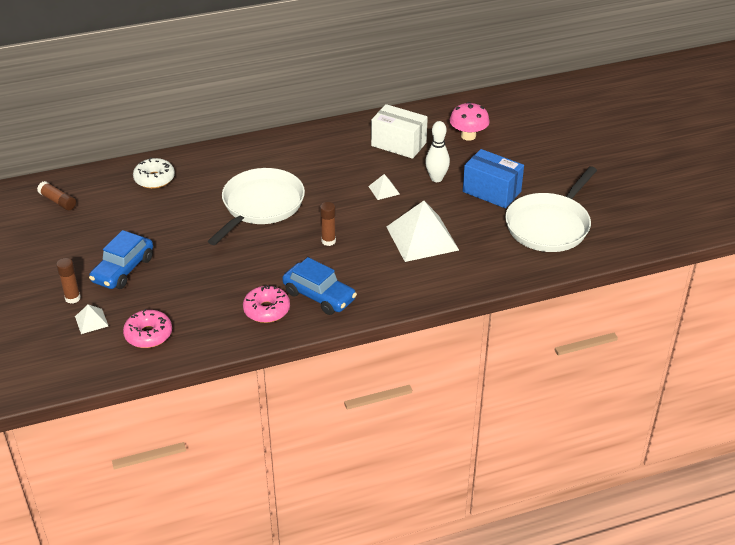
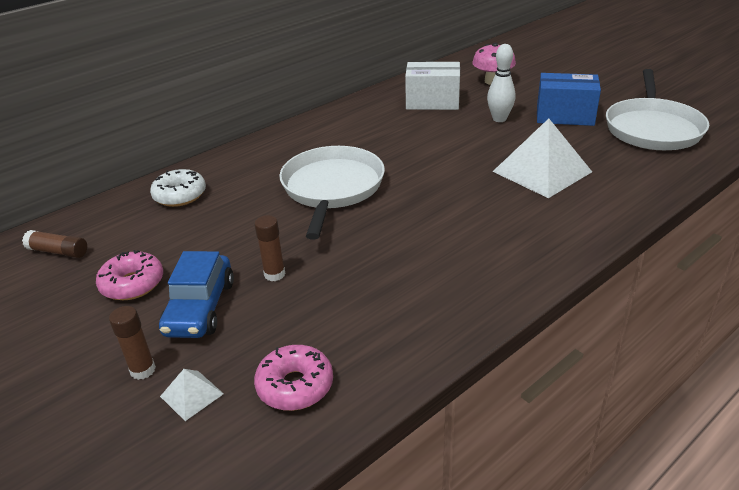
camera: 20 degrees left, 5 degrees down
pink donut [243,285,290,323] -> pink donut moved to [96,250,163,300]
blue car [282,257,357,315] -> none
brown glue stick [320,202,336,246] -> brown glue stick moved to [254,215,285,281]
white pyramid [368,174,400,200] -> none

